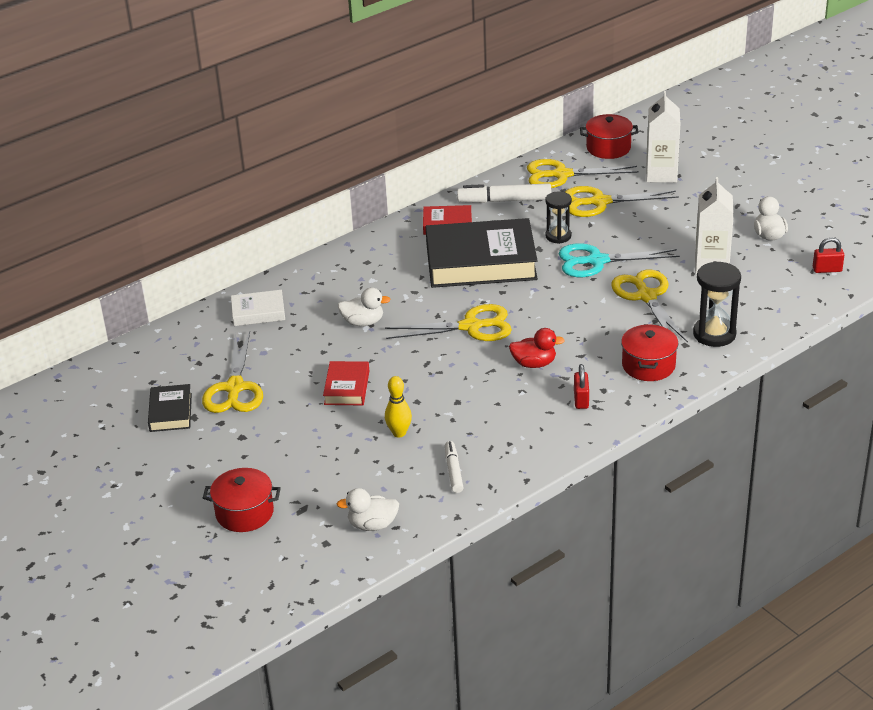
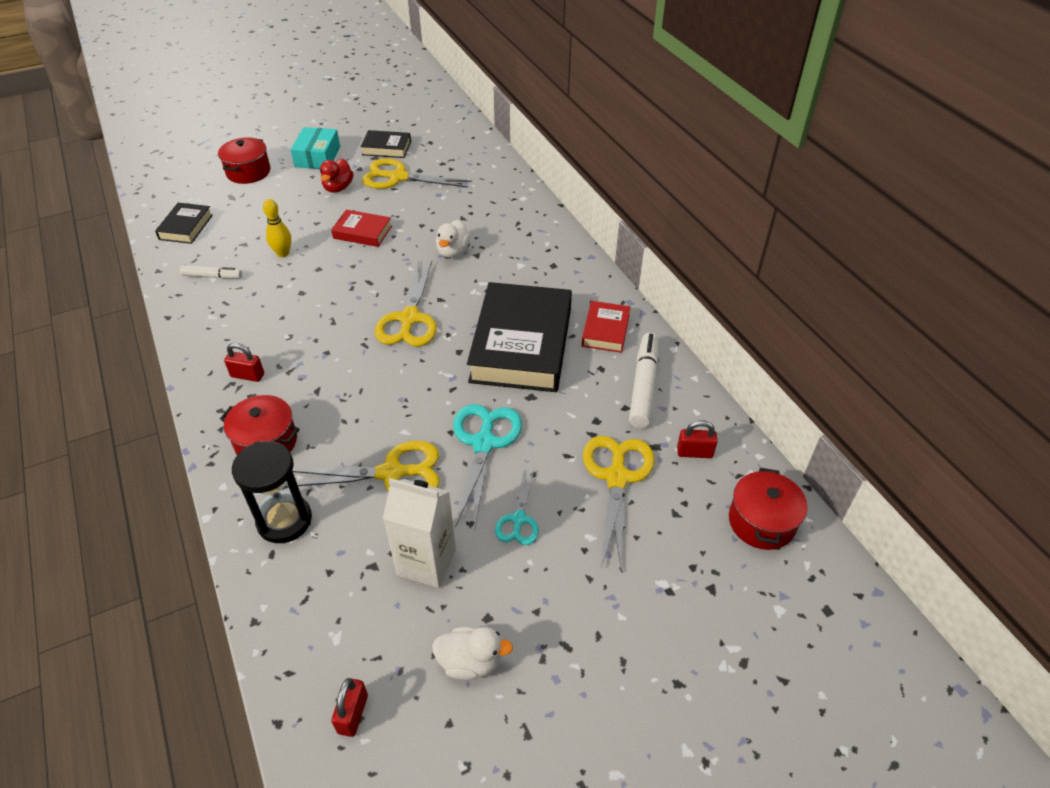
camera: 100 degrees right, 10 degrees up
white book [231,290,285,326] -> none
white duck [336,488,399,531] -> black book [155,203,213,244]
red duck [509,328,565,368] -> red duck moved to [320,159,354,193]
yellow scissors [527,159,639,188] -> red padlock [677,420,718,458]
black hourglass [545,191,572,244] -> none
white carton [646,91,680,183] -> none
none -> turquoise box [290,127,340,169]
none -> turquoise scissors [495,470,539,545]

